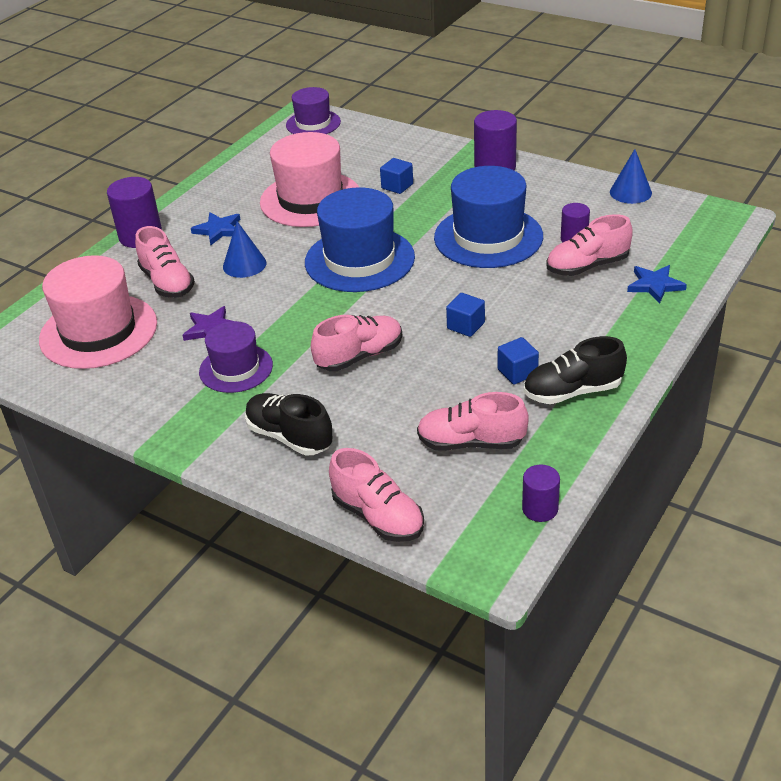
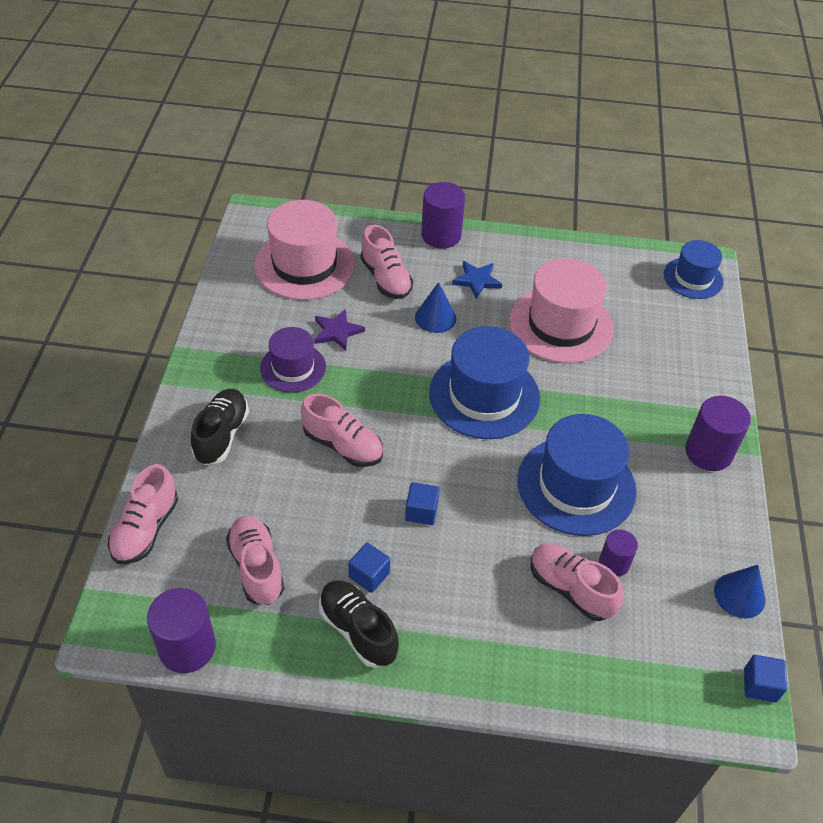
camera: 60 degrees right, 10 degrees up
pink shoe [135,226,195,298] -> pink shoe turned 60 degrees counterclockwise [361,225,413,299]
purple hat [286,87,341,134] -> blue hat [664,240,723,299]
blue cube [380,158,413,194] -> blue cube moved to [744,655,787,703]
purple cylinder [522,465,560,522] -> purple cylinder [147,588,216,673], size x1.69
blue star [627,265,687,303] -> none

